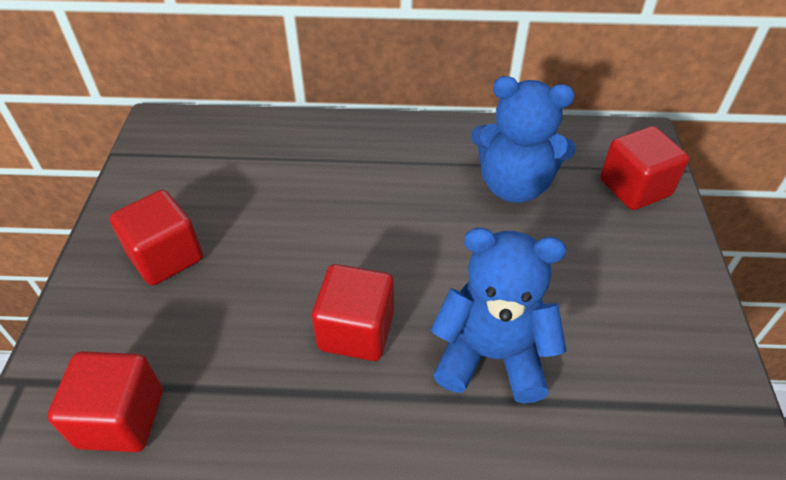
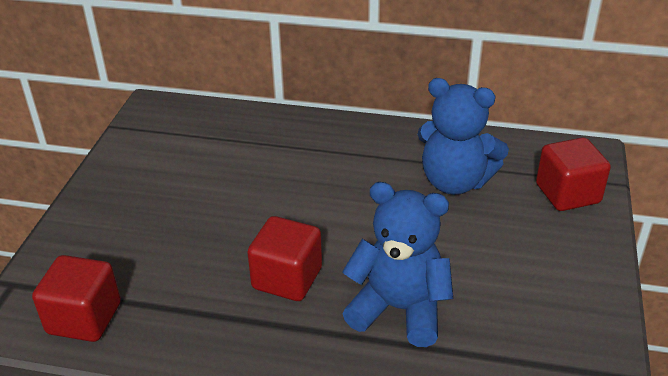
camera: 10 degrees right, 10 degrees down
red cube [110,190,203,286] -> none

